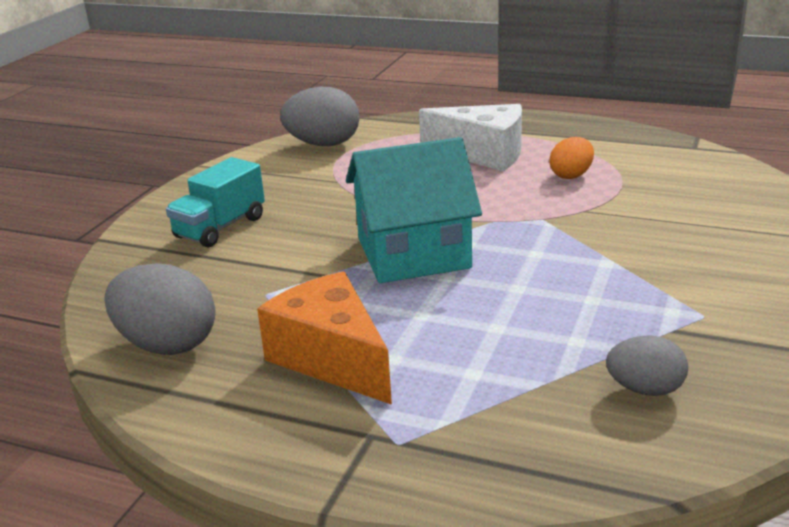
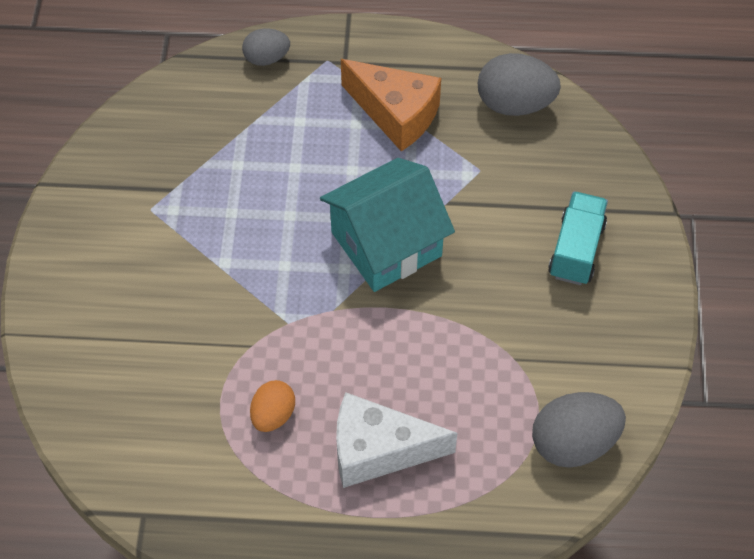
camera: 160 degrees right, 30 degrees up
grey egg [606,335,688,396] -> grey egg moved to [242,28,290,66]

